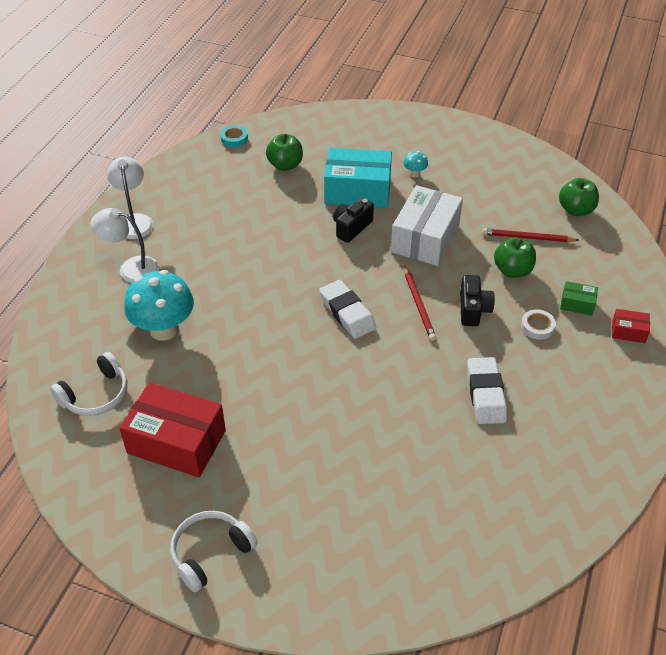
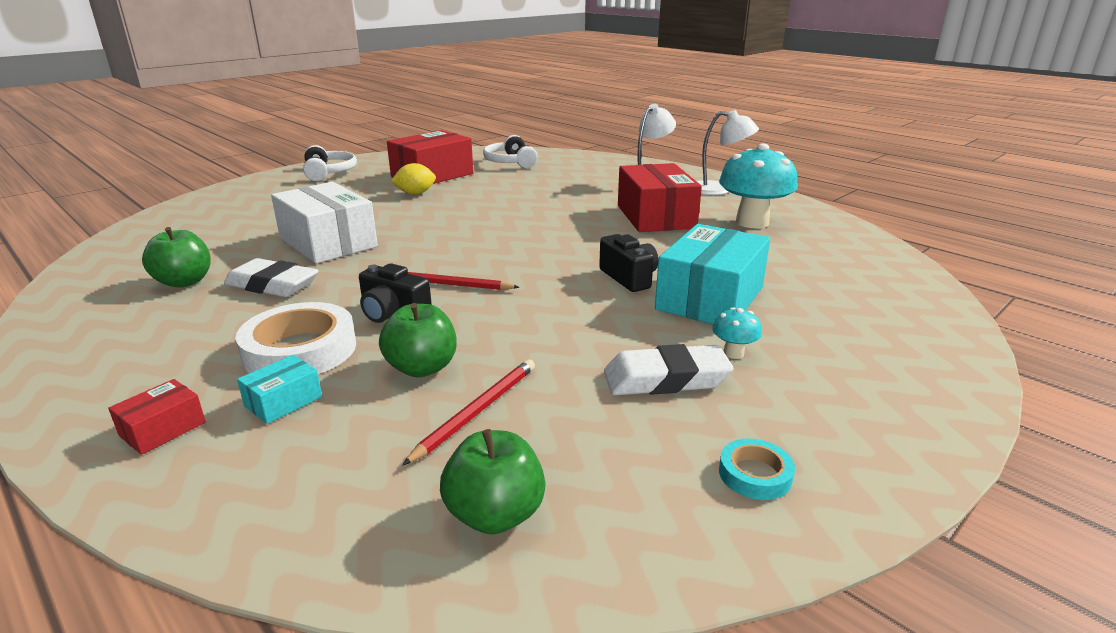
camera: 115 degrees right, 20 degrees down
turquoise mushroom [124,270,194,341] -> turquoise mushroom moved to [719,143,798,228]
turquoise tape [220,125,248,147] -> turquoise tape moved to [719,438,795,500]
green apple [266,134,303,171] -> green apple moved to [142,227,210,288]
white eraser [319,280,376,339] -> white eraser moved to [604,344,733,395]
white box [391,185,463,266] -> white box moved to [271,182,378,264]
white tape [521,309,556,340] -> white tape [236,302,356,374], size x2.01
green box [560,281,598,316] -> turquoise box [237,355,322,424]
none -> yellow lemon [391,163,436,195]
none -> red box [618,163,702,232]

